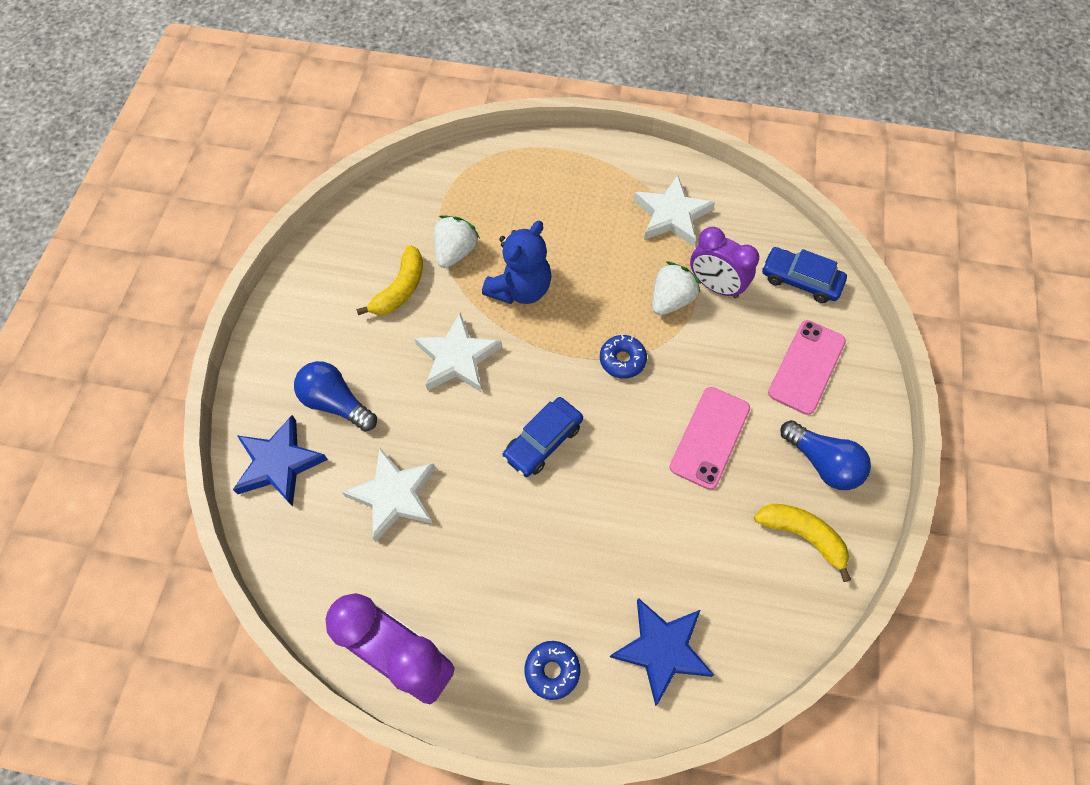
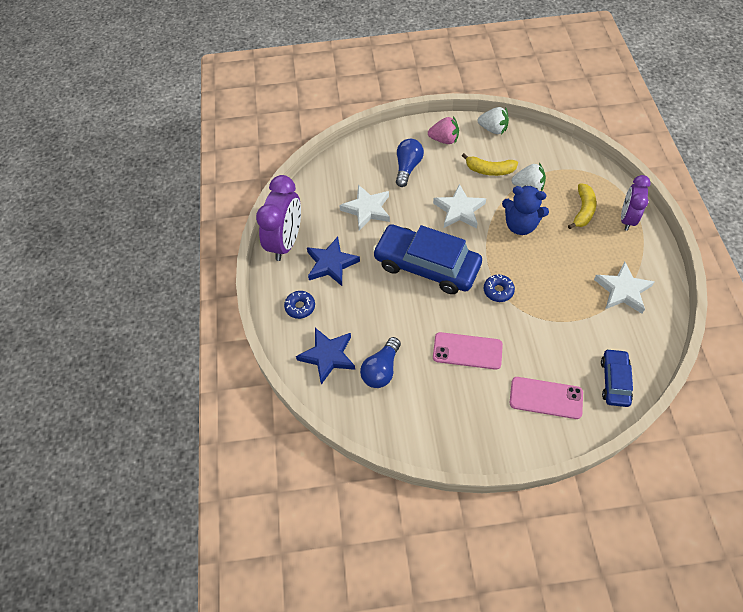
camera: 75 degrees right, 5 degrees down
blue star [233,415,328,507] -> blue star moved to [307,237,360,286]
blue car [502,397,583,477] -> blue car [373,224,482,294], size x1.94
white strawberry [652,261,701,315] -> white strawberry moved to [478,107,509,134]
purple clock [690,227,759,298] -> purple clock moved to [621,175,651,231]
yellow banana [754,504,851,582] -> yellow banana moved to [568,183,596,229]
blue light bulb [780,420,871,490] -> blue light bulb moved to [360,337,401,388]
none -> pink strawberry [428,116,459,144]

